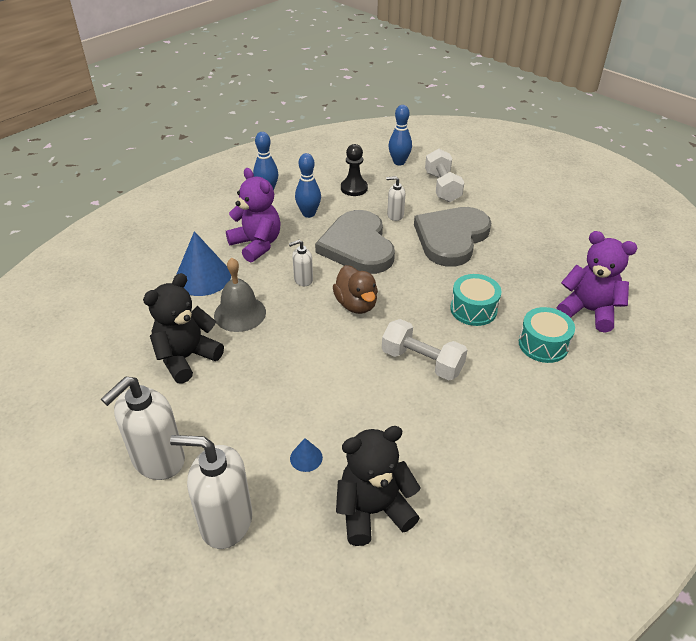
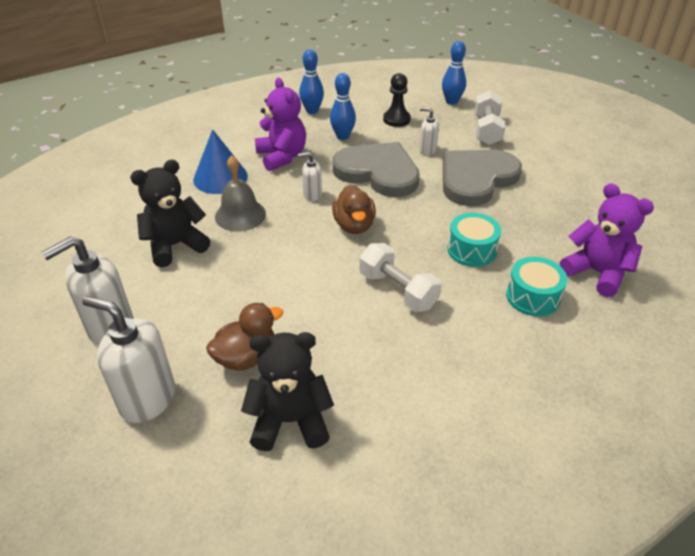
camera: 15 degrees right, 0 degrees up
blue cone [290,438,323,472] -> brown duck [206,303,283,371]
grey heart [315,210,395,274] -> grey heart turned 120 degrees clockwise [333,142,420,197]

